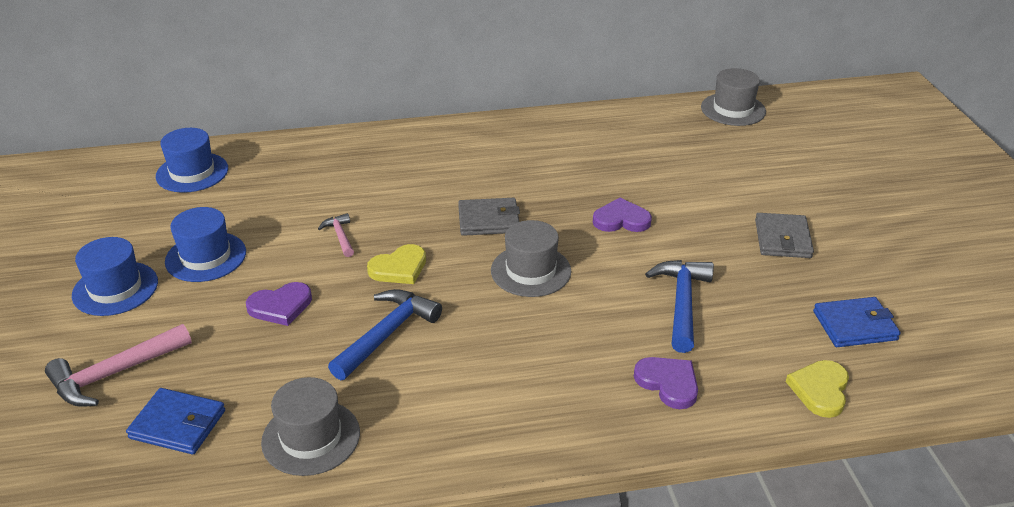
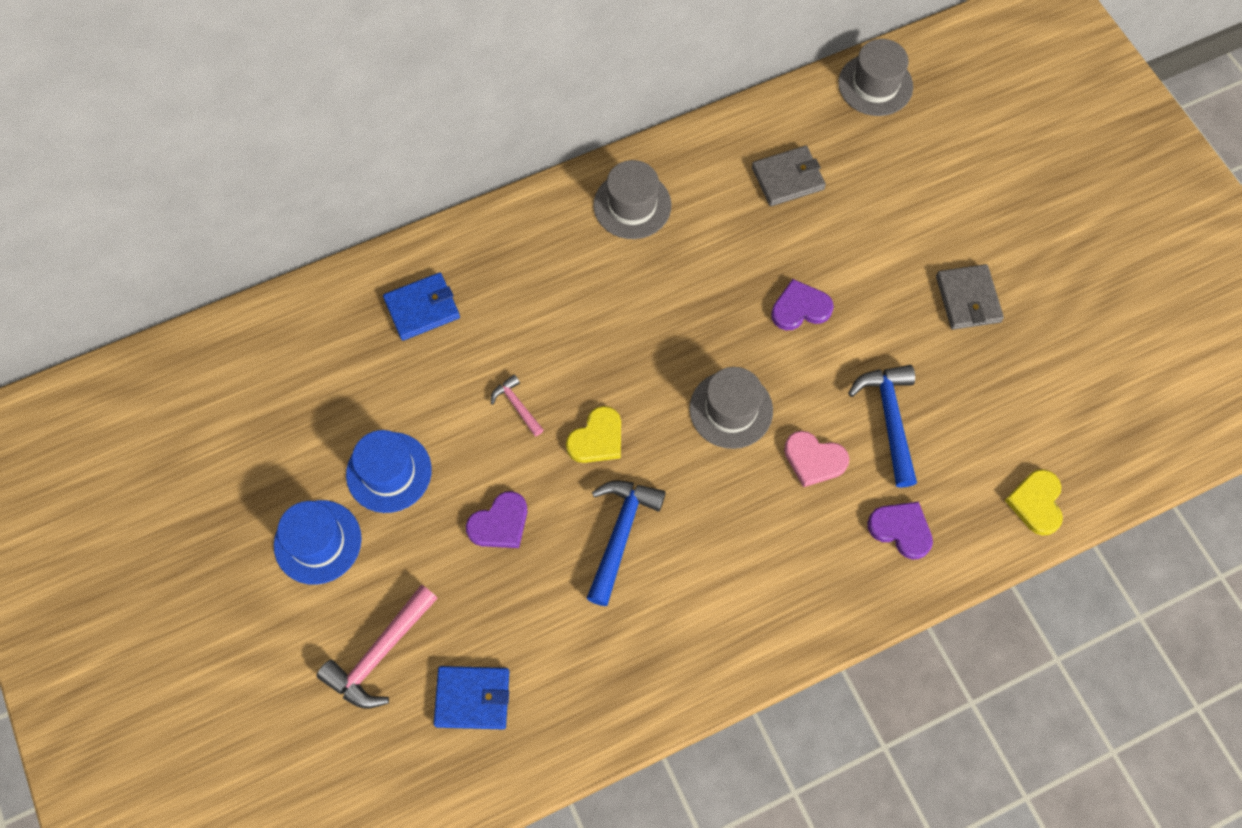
camera: 15 degrees left, 30 degrees up
blue hat [156,128,228,193] -> none
grey hat [261,377,360,476] -> grey hat moved to [593,160,671,239]
grey wallet [458,198,520,236] -> grey wallet moved to [752,146,826,206]
blue wallet [813,297,901,347] -> blue wallet moved to [383,273,460,341]
none -> pink heart [784,431,849,487]

